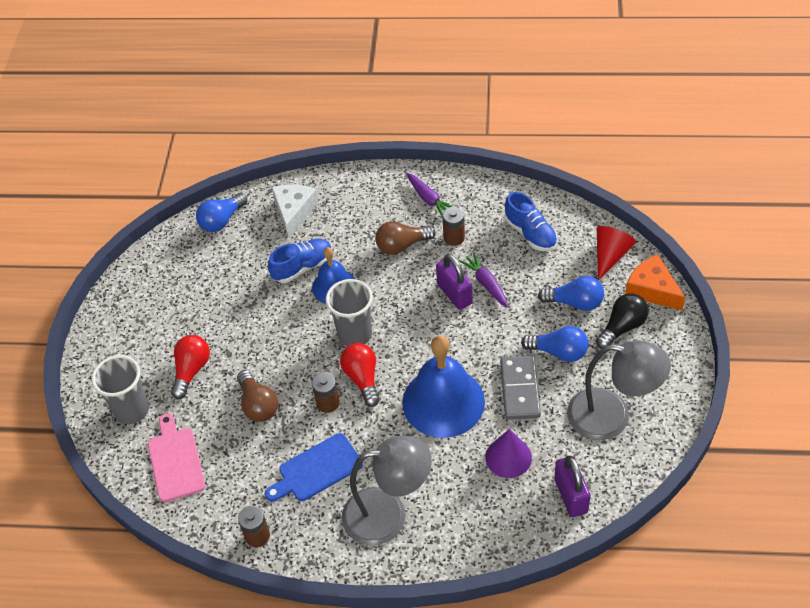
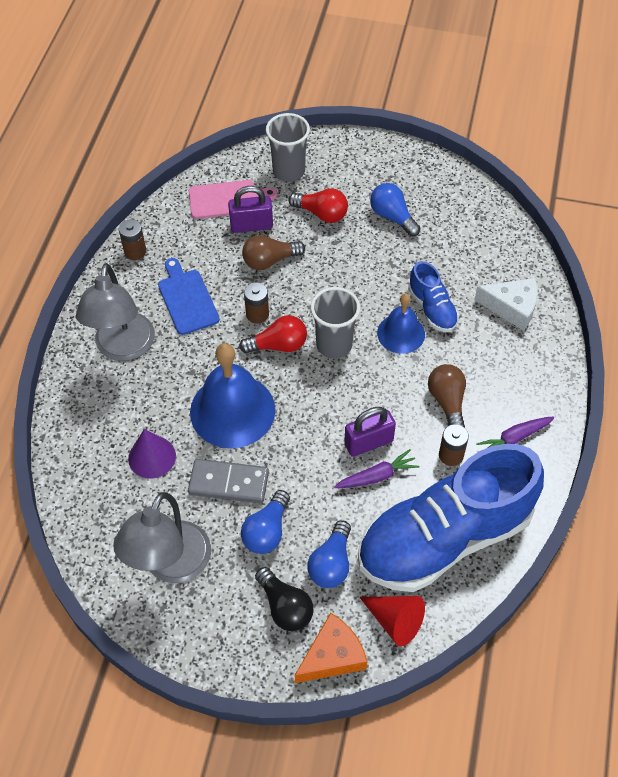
camera: 95 degrees right, 5 degrees up
blue light bulb [196,193,247,232] -> blue light bulb moved to [370,183,420,237]
blue shoe [505,192,558,251] -> blue shoe [358,444,544,592], size x2.31
purple padlock [554,456,591,517] -> purple padlock moved to [228,186,273,233]

